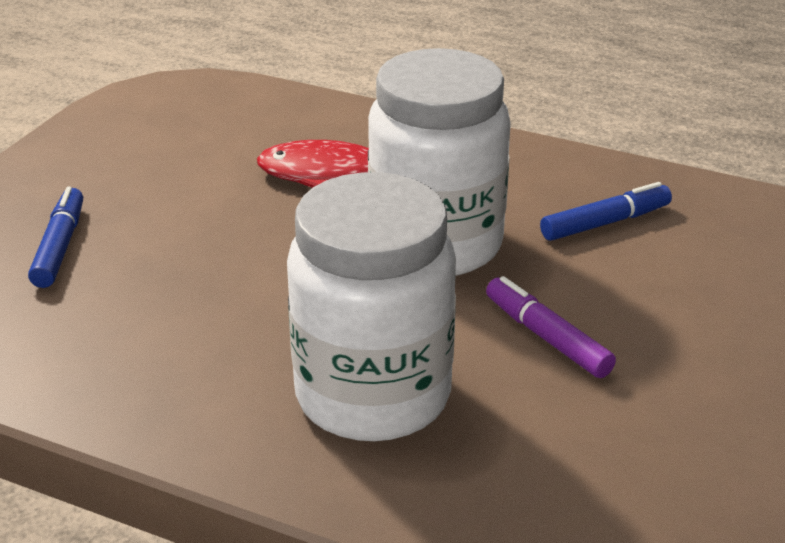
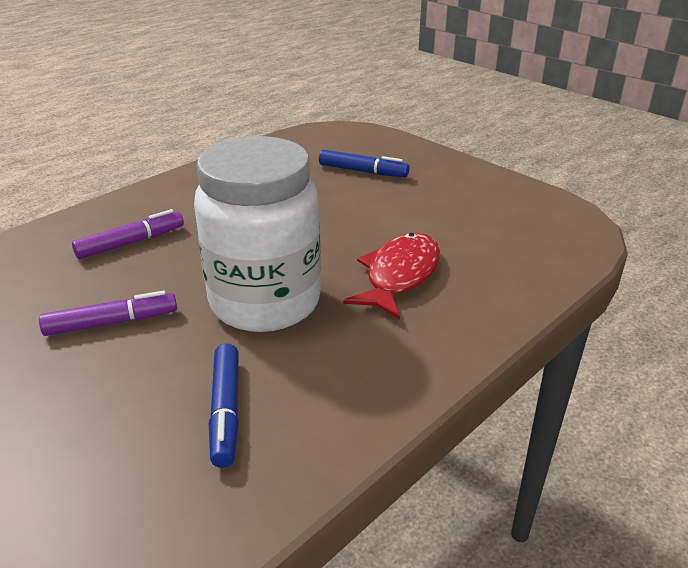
camera: 110 degrees right, 0 degrees up
white jar [287,172,456,441] -> purple marker [72,209,184,259]

